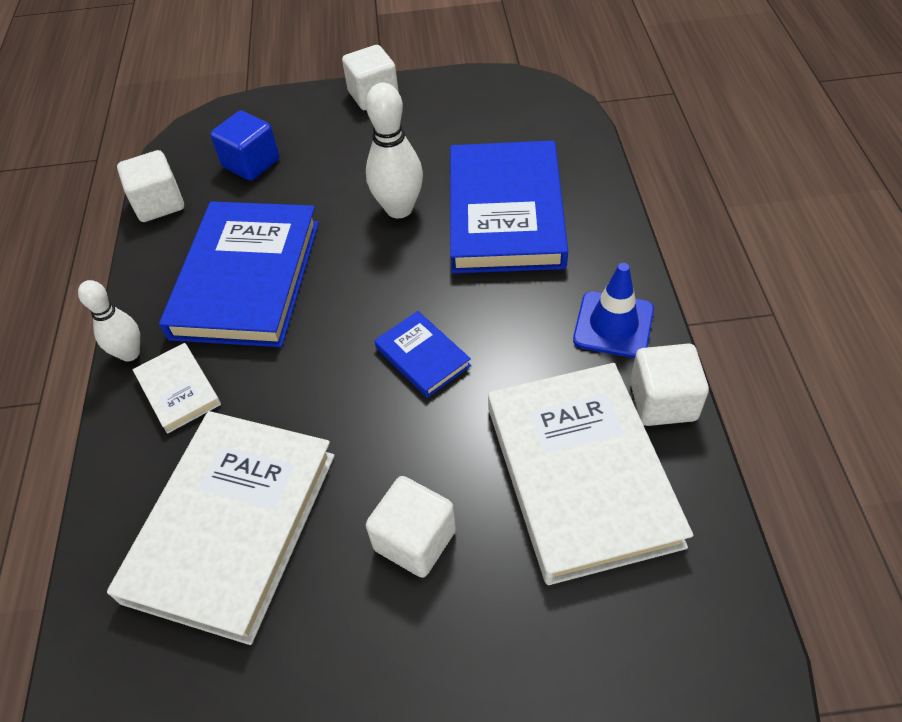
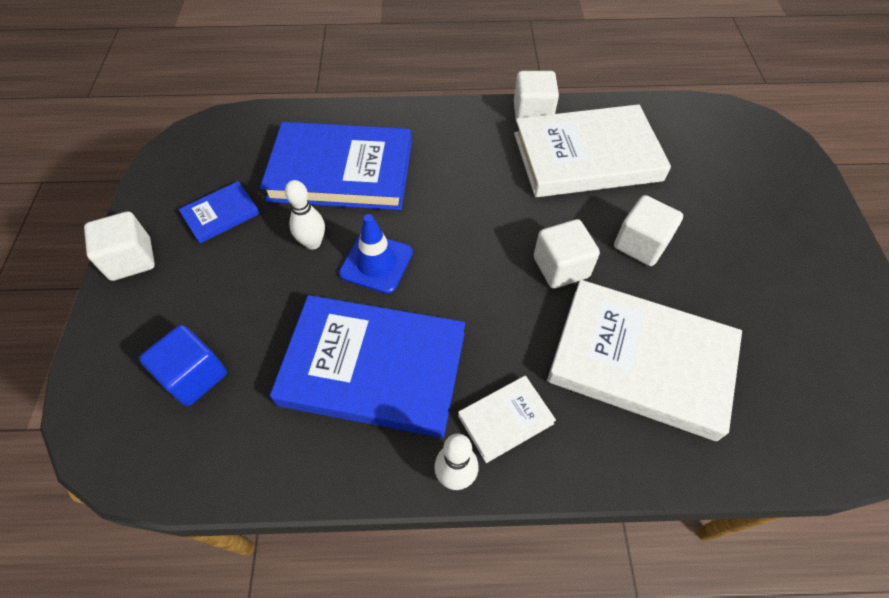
camera: 90 degrees left, 5 degrees up
white cube [117,150,184,222] -> white cube moved to [534,219,600,289]
white bowling pin [366,83,423,218] -> white bowling pin [285,180,325,250], size x0.65
blue book [375,311,471,398] -> blue book moved to [179,181,260,243]
blue traffic cone [573,263,654,358] -> blue traffic cone moved to [339,214,413,294]

